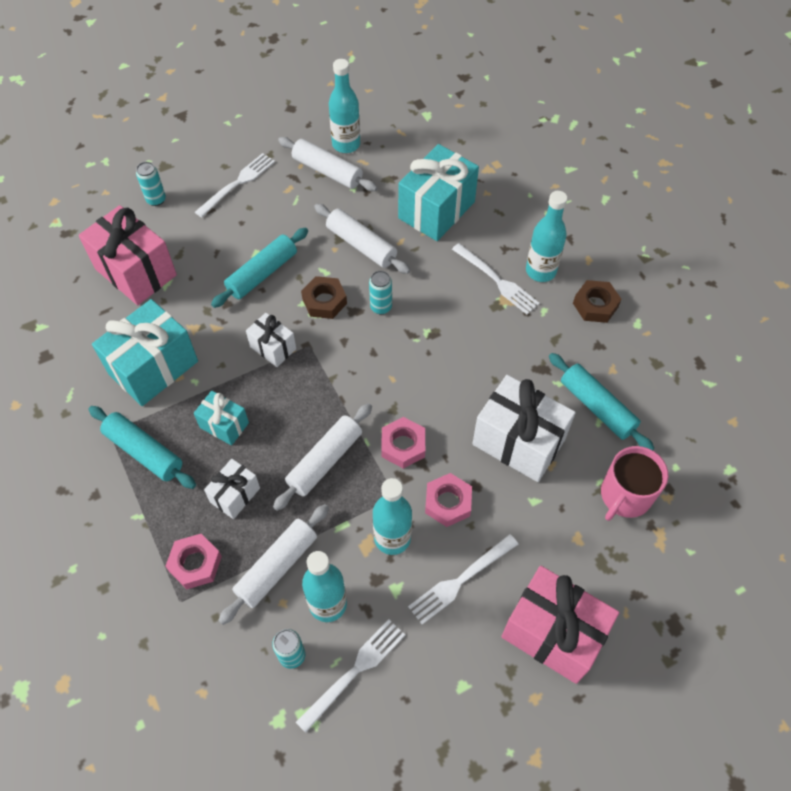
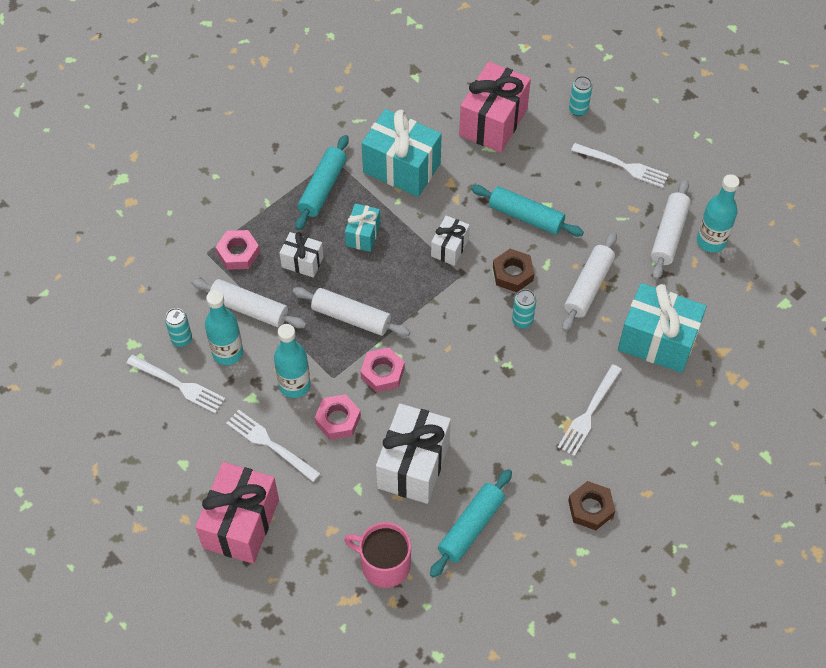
camera: 75 degrees right, 0 degrees up
turquoise bottle [526,191,567,282] -> none

